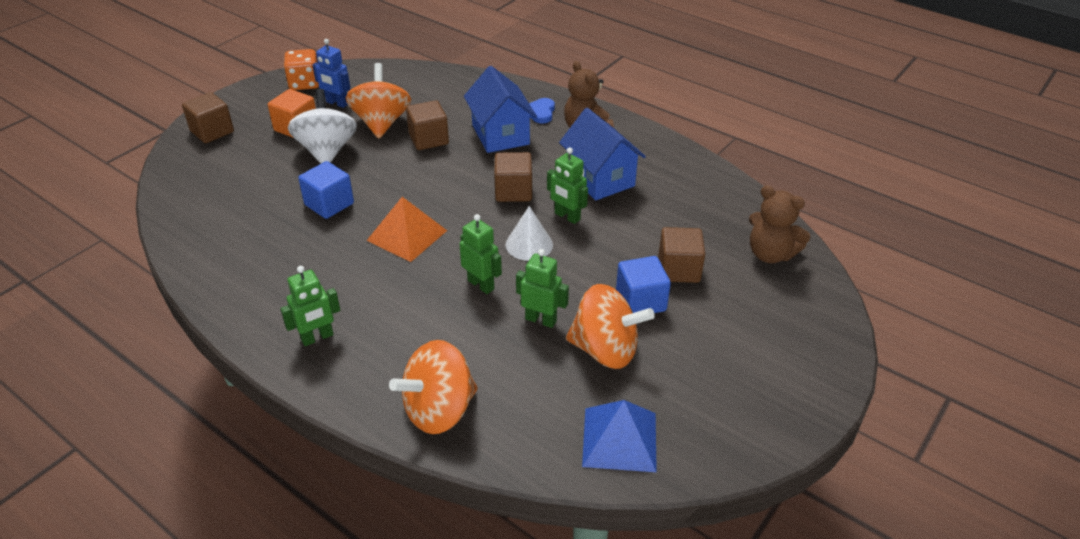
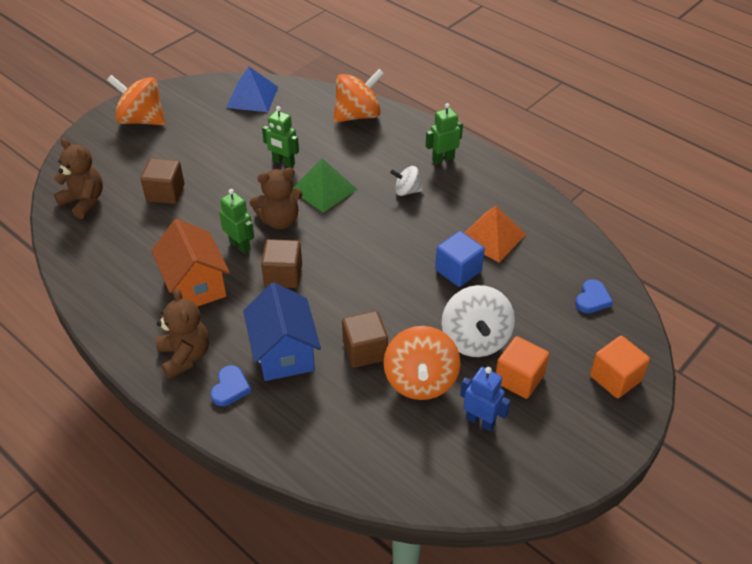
camera: 175 degrees left, 5 degrees up
brown cube [182,92,234,143] -> orange cube [590,336,650,398]
orange dice [284,49,319,90] -> none
orange pyramid [366,197,447,262] -> orange pyramid moved to [465,206,526,262]
green robot [460,214,502,294] -> green pyramid [293,158,358,213]
white cone [506,206,553,261] -> brown teddy bear [250,168,303,229]
blue house [559,108,646,201] -> orange house [151,219,230,307]
orange spinning top [566,284,655,369] -> orange spinning top moved to [107,75,166,125]
blue cube [616,256,671,313] -> none
none -> white spinning top [390,166,423,196]
none -> blue heart [575,279,613,313]

